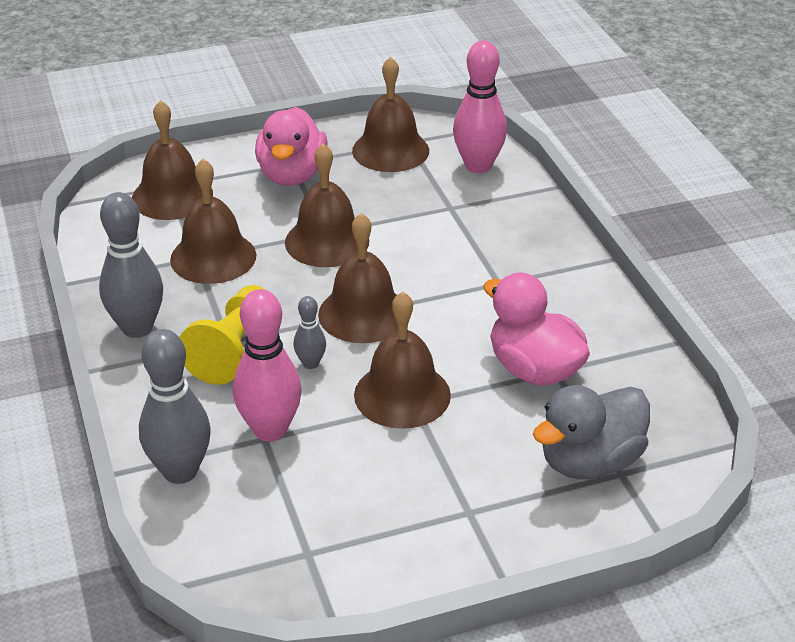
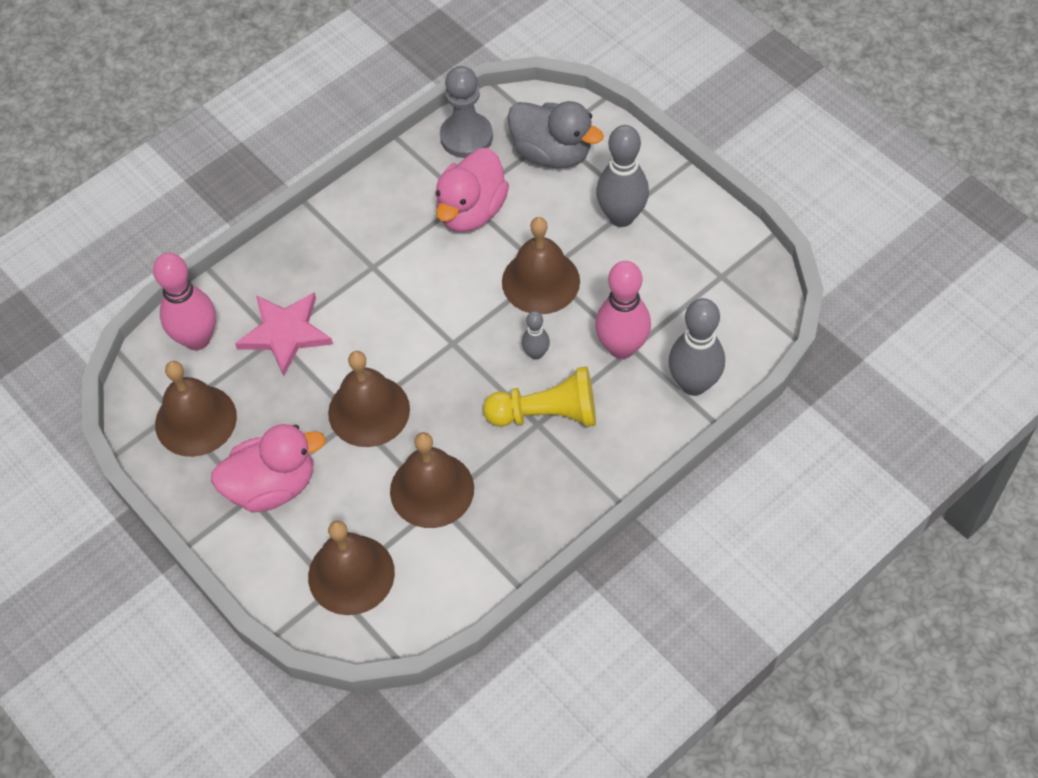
camera: 110 degrees left, 20 degrees up
grey bowling pin [99,192,163,338] -> grey bowling pin moved to [596,125,649,227]
brown bell [318,213,398,343] -> none
none -> pink star [235,292,333,376]
none -> grey pawn [440,66,493,158]

